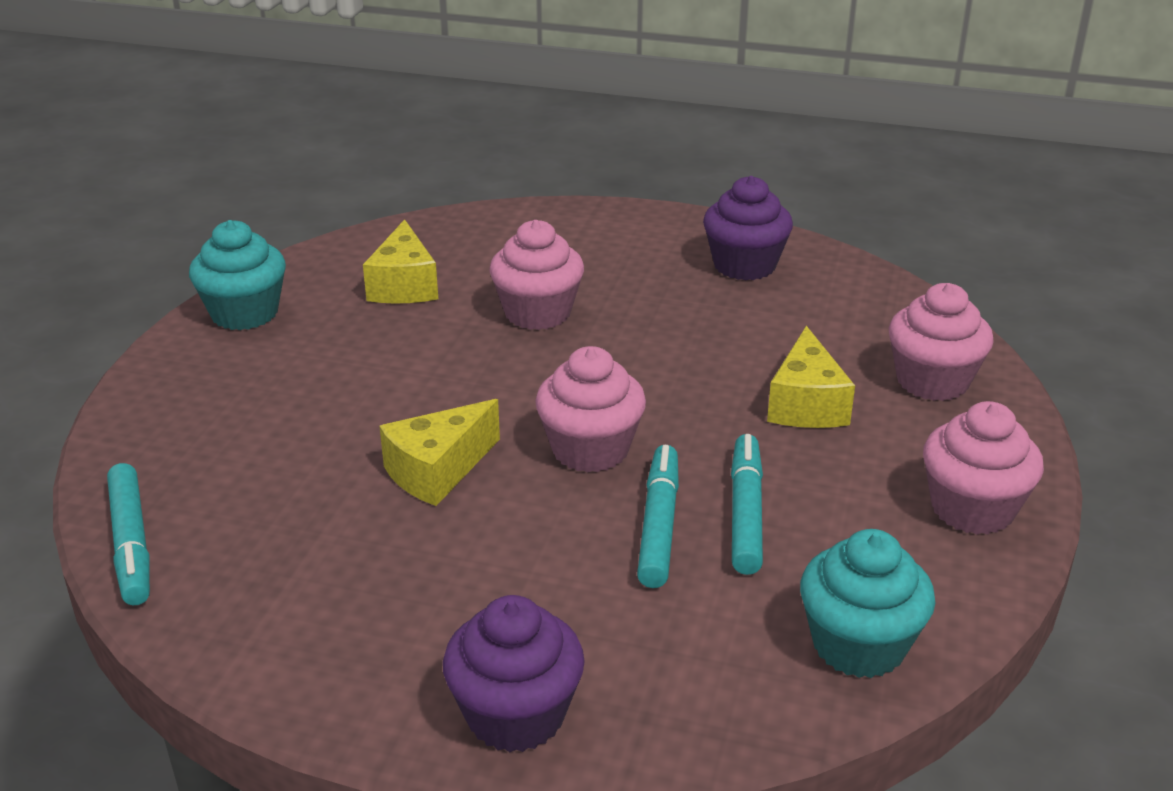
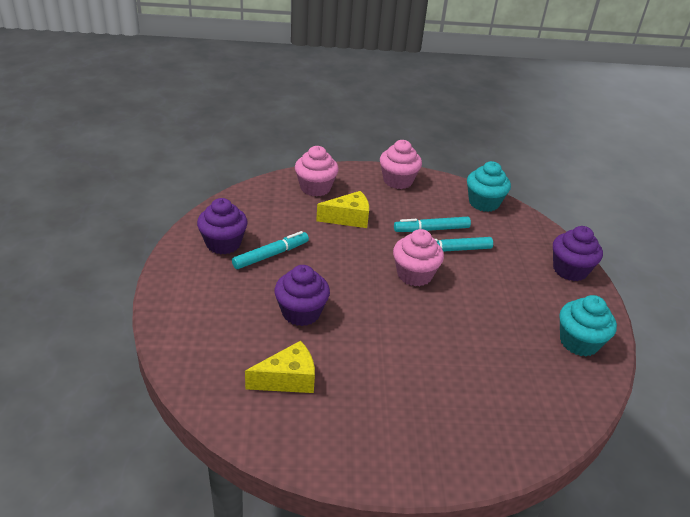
camera: 110 degrees left, 5 degrees up
turquoise marker [107,463,150,605] -> turquoise marker moved to [232,231,309,269]
turquoise cupcake [189,220,286,330] -> turquoise cupcake moved to [559,295,617,356]
yellow cheese [380,399,500,506] -> none
pink cupcake [490,220,584,330] -> purple cupcake [274,265,330,326]

